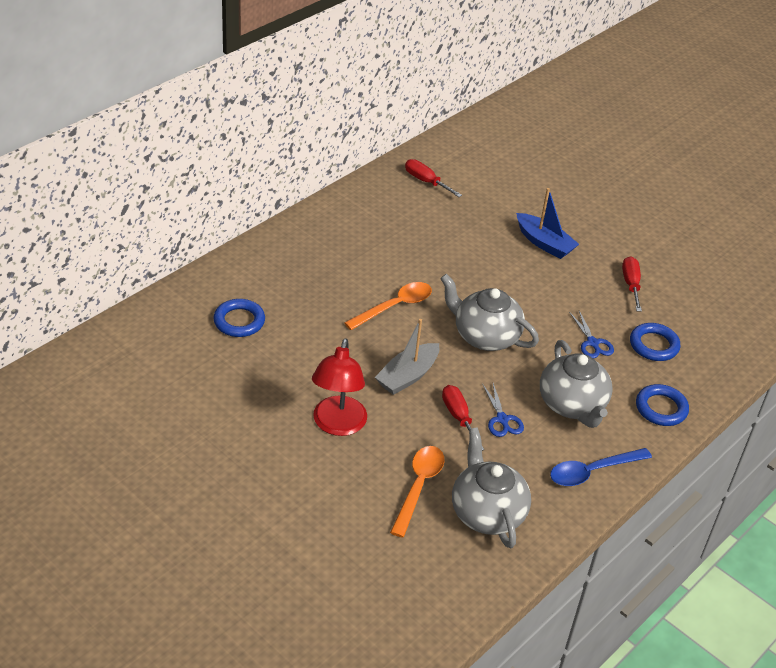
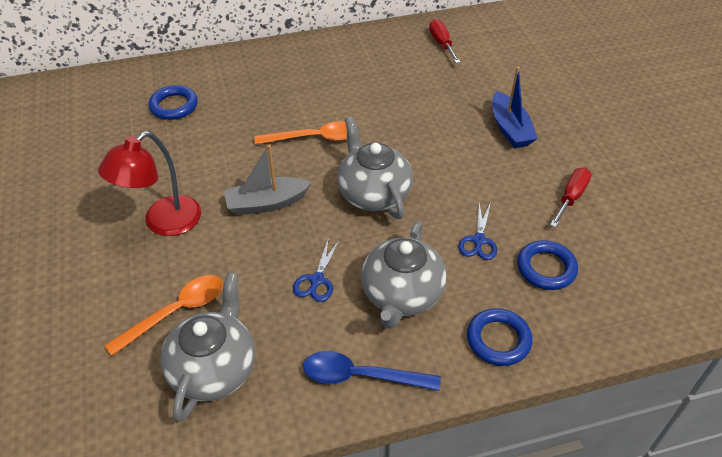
camera: 35 degrees right, 5 degrees up
red screwdriver [442,385,484,451] -> none

